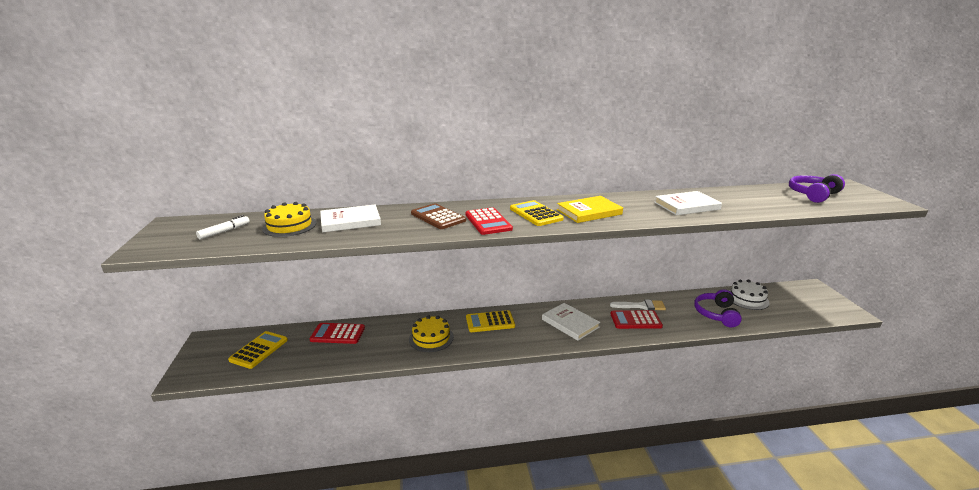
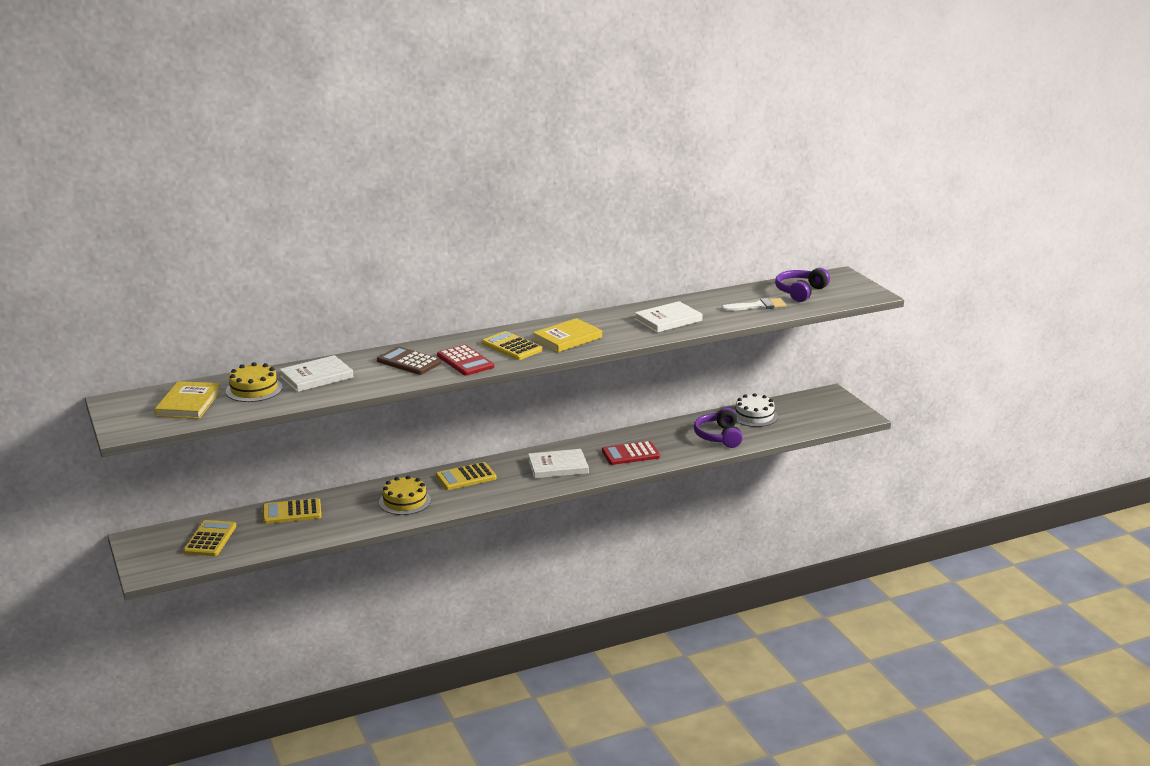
camera: 15 degrees left, 0 degrees up
white marker [196,215,250,240] -> yellow book [155,381,221,419]
red calculator [309,323,365,344] -> yellow calculator [263,498,322,524]
white book [542,303,600,341] -> white book turned 45 degrees counterclockwise [528,449,589,479]
white brush [610,299,666,310] -> white brush moved to [721,298,786,311]

